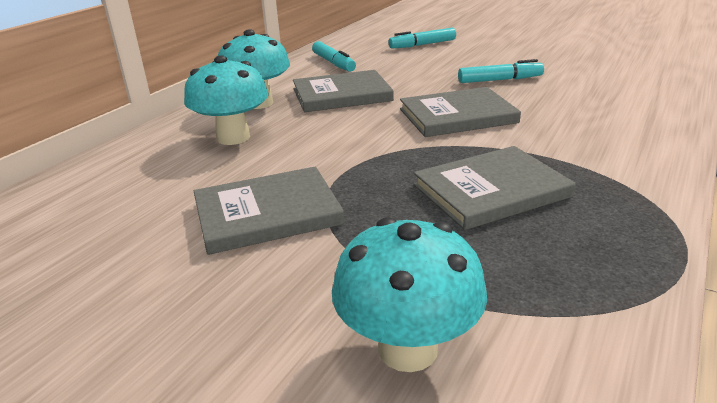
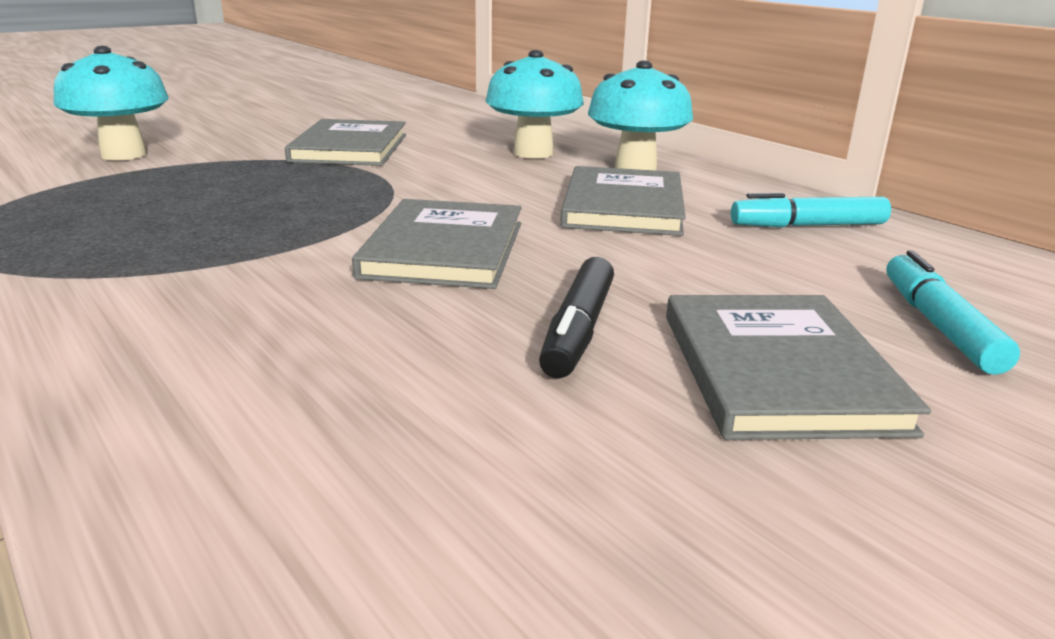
camera: 110 degrees right, 5 degrees down
grey book [413,146,576,230] -> grey book moved to [666,295,931,440]
turquoise marker [458,59,544,83] -> black marker [539,257,614,378]

